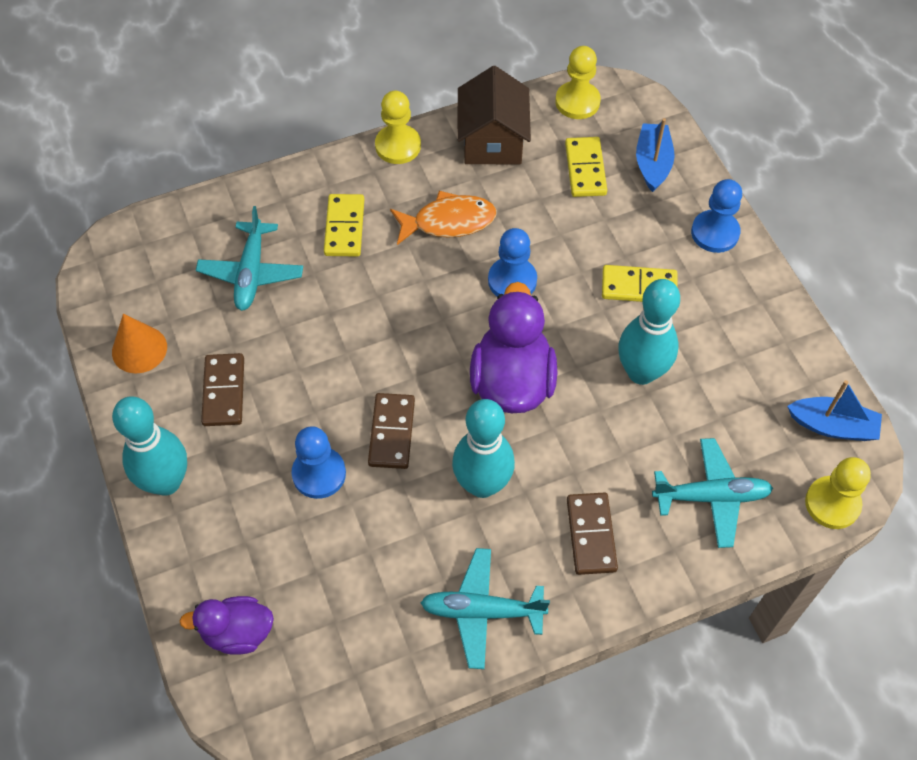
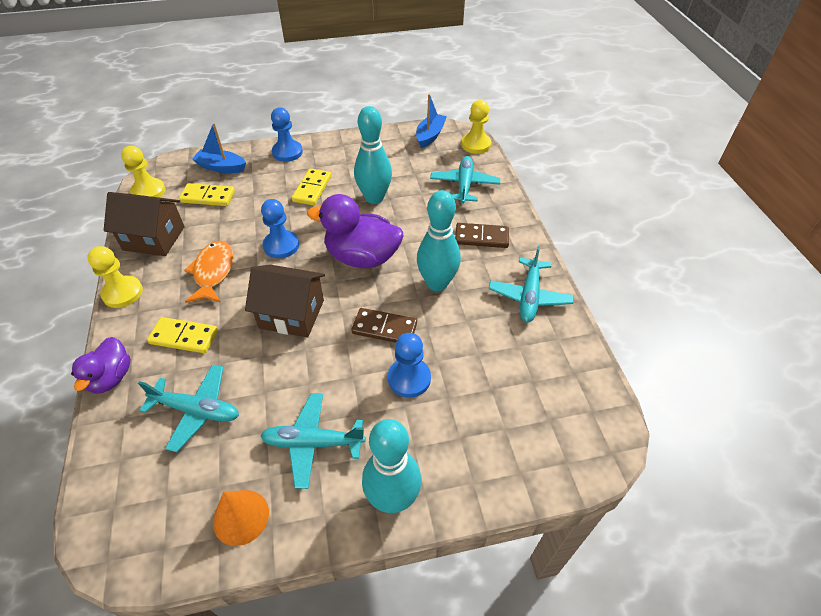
camera: 80 degrees left, 10 degrees down
purple duck [180,596,274,655] -> purple duck moved to [71,337,131,394]
brown domino [201,353,244,426] -> turquoise plane [260,393,366,489]
none -> brown house [245,264,325,338]

